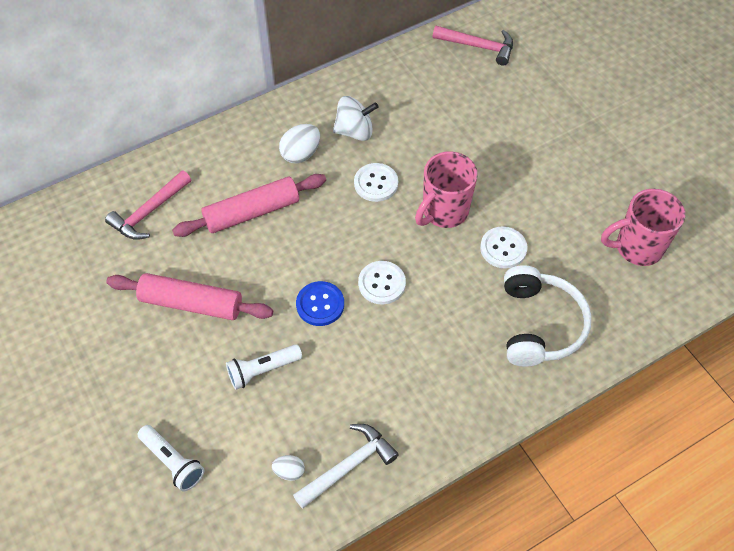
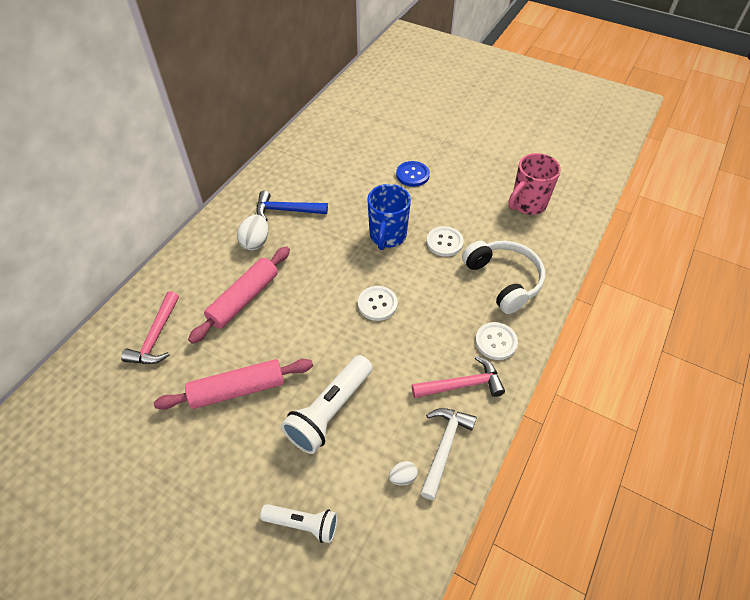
camera: 30 degrees left, 5 degrees down
white flashlight [226,344,302,390] -> white flashlight [281,355,373,454], size x1.63
blue button [296,281,344,326] -> blue button moved to [396,161,430,187]
white spinning top [333,96,378,141] -> blue hammer [257,191,328,221]
white button [354,163,398,202] -> white button moved to [475,322,518,360]
pink mug [415,151,478,228] -> blue mug [367,184,411,250]
pink hammer [433,26,513,66] -> pink hammer moved to [412,356,505,398]

